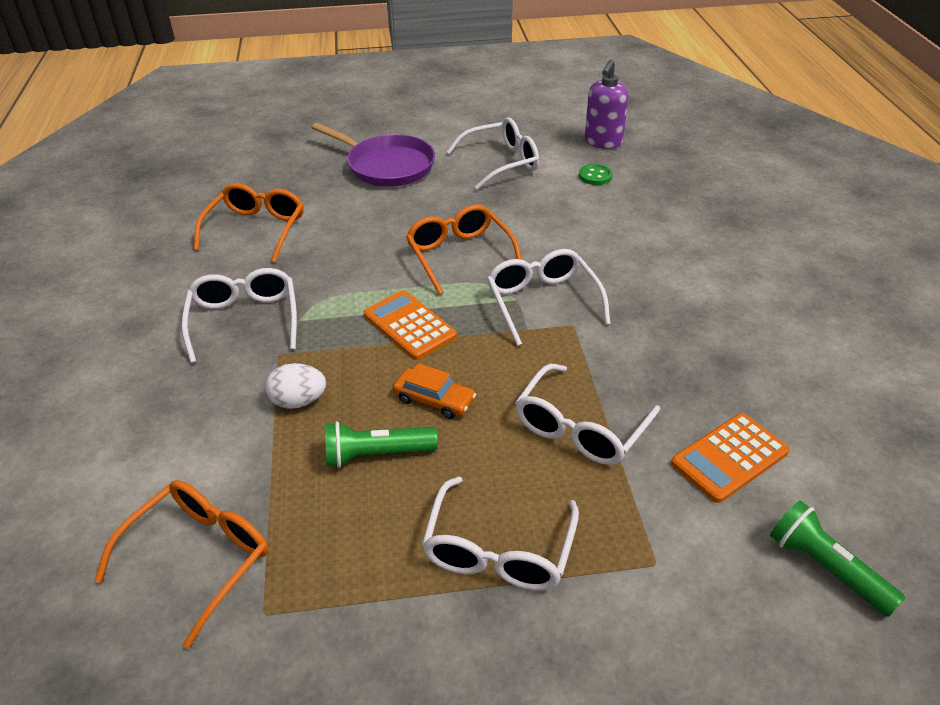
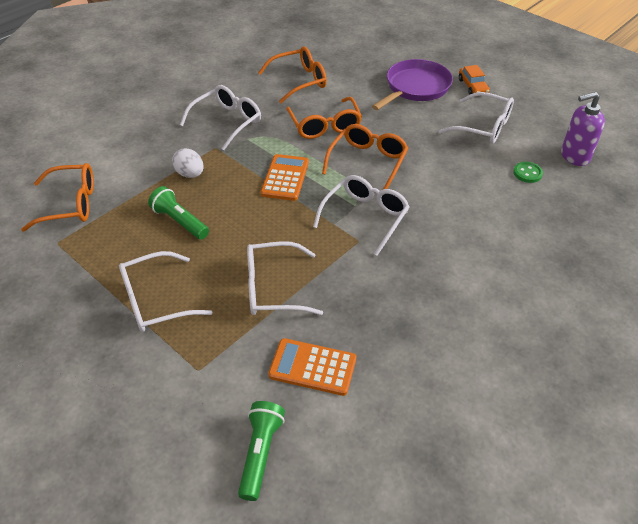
camera: 50 degrees right, 5 degrees up
purple pan [312,123,435,187] -> purple pan turned 135 degrees counterclockwise [372,59,453,110]
orange car [393,363,476,419] -> orange car moved to [459,65,490,95]
none -> orange glasses [286,97,362,139]

